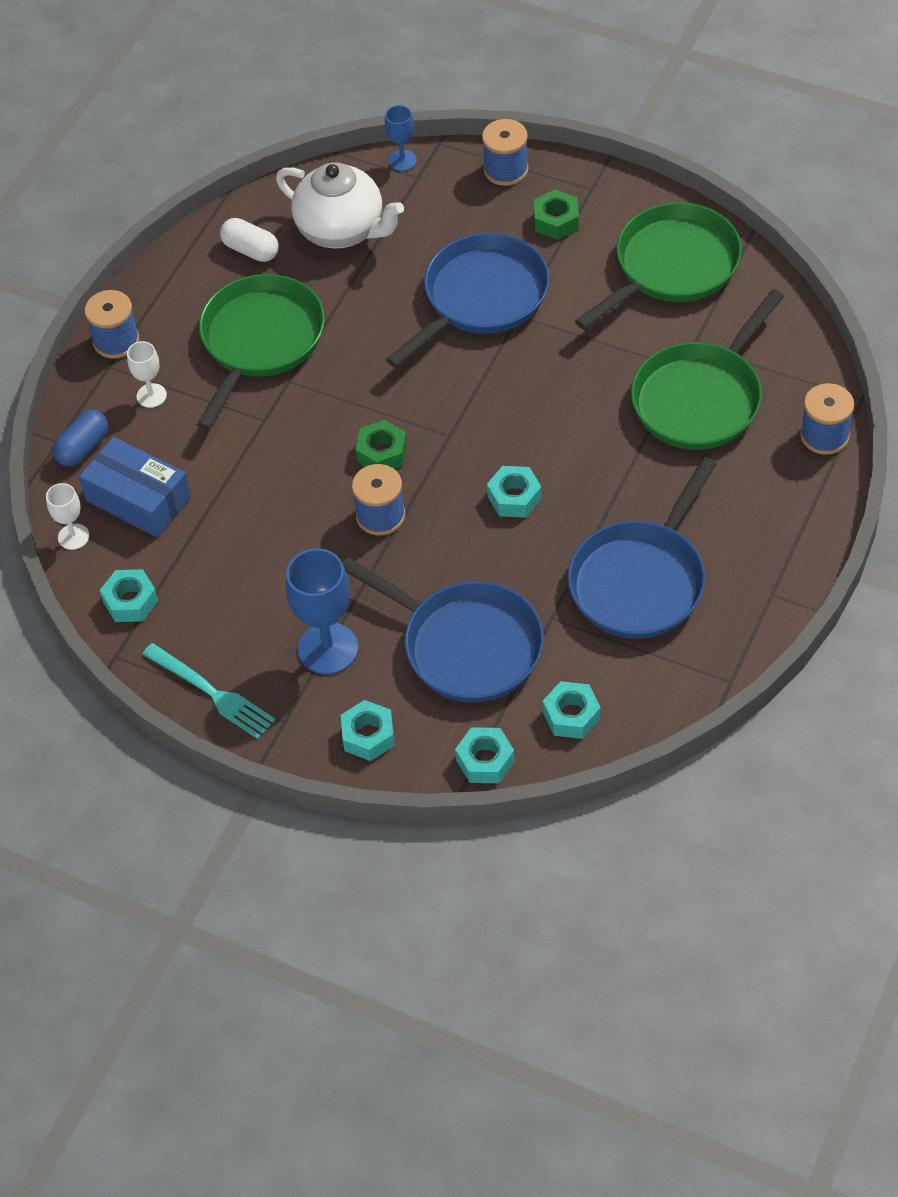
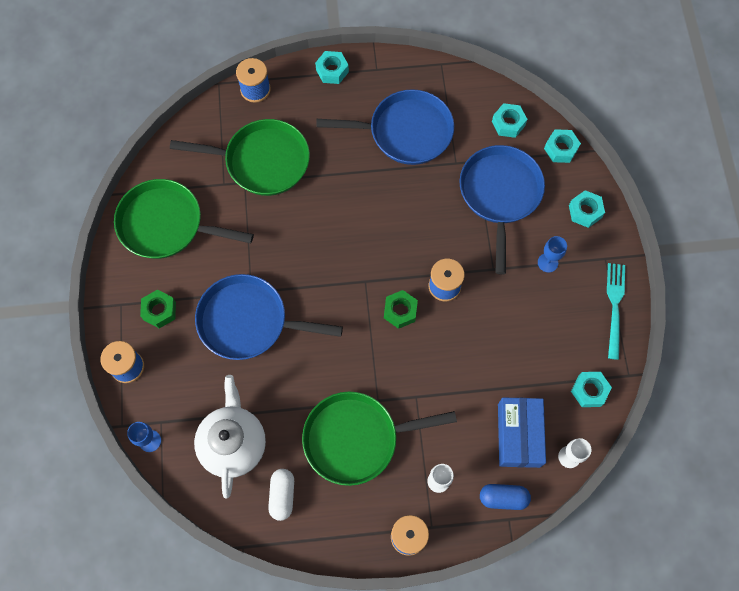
camera: 125 degrees left, 15 degrees up
blue goblet [286,548,358,675] -> blue goblet [538,236,567,273], size x0.54
turquoise nut [487,466,542,518] -> turquoise nut moved to [315,51,349,84]

